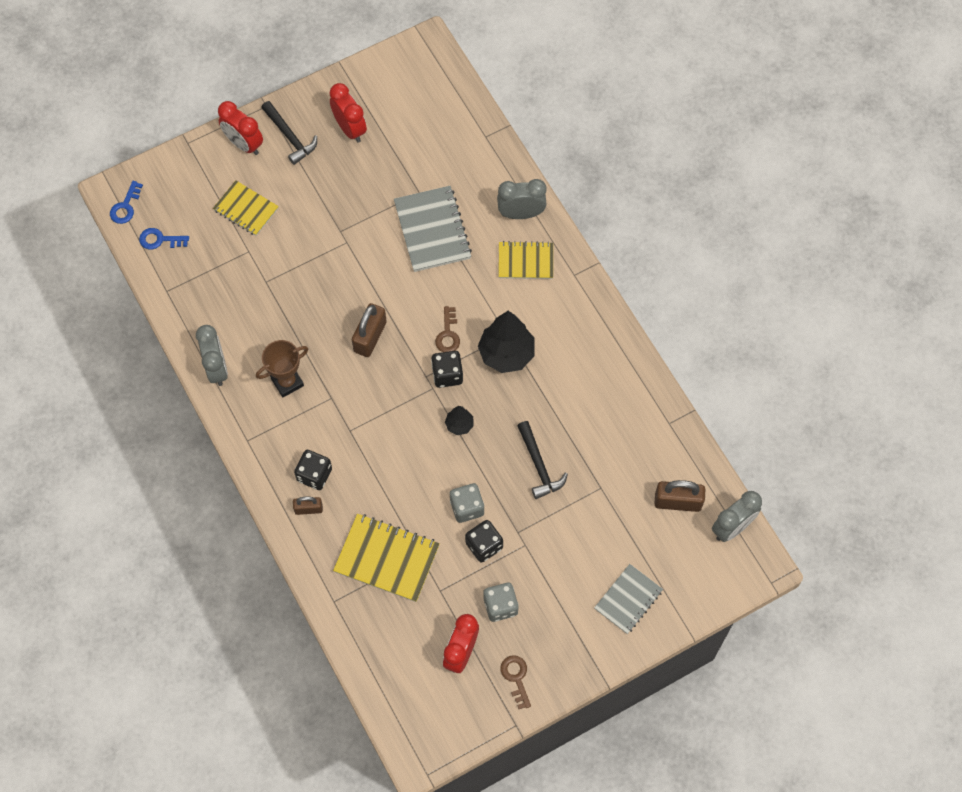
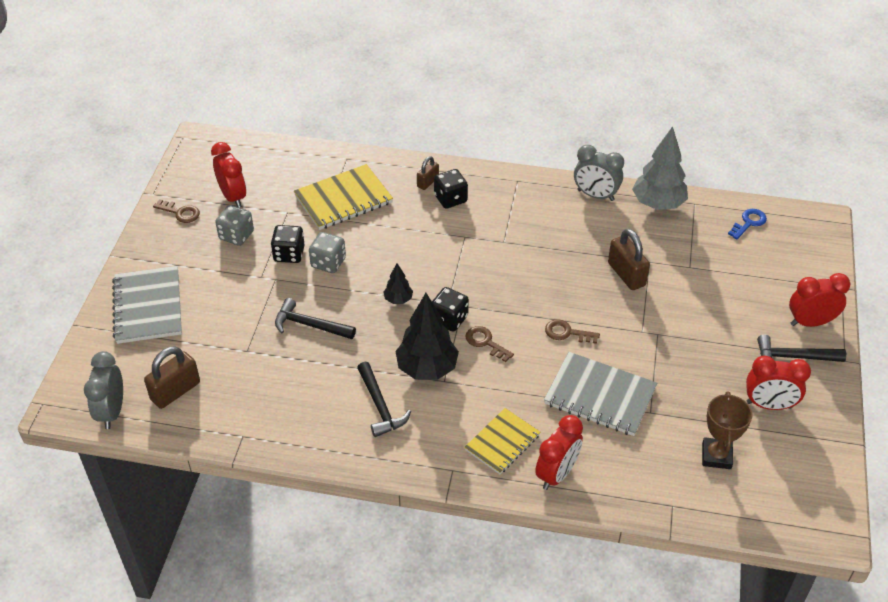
camera: 130 degrees right, 20 degrees down
blue key [110,181,143,224] -> none
yellow notebook [213,180,279,236] -> none
brown trophy [256,340,308,397] -> brown trophy moved to [702,391,753,469]
brown padlock [352,303,387,357] -> brown padlock moved to [608,229,650,290]
grey clock [497,179,547,219] -> red clock [535,415,583,490]
grey notebook [594,564,663,634] -> grey notebook [112,266,182,344], size x1.53
none -> black hammer [357,362,411,437]
none -> brown key [545,319,600,344]
none -> grey tree [632,126,688,210]

